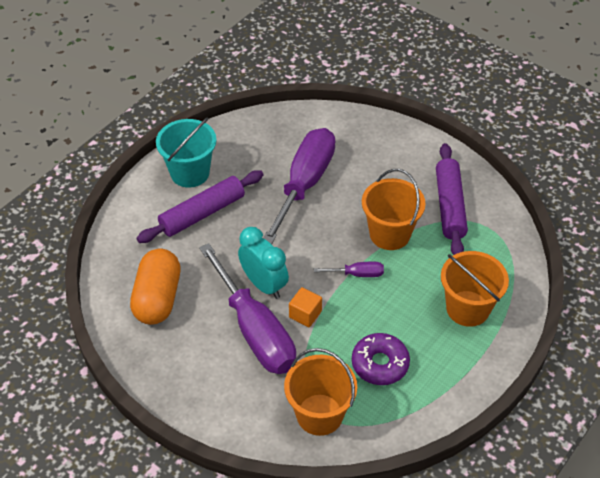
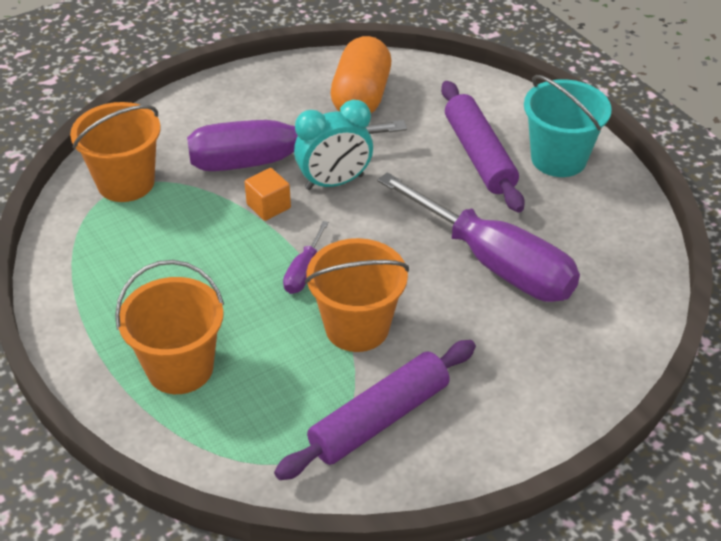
camera: 110 degrees right, 5 degrees down
orange capsule [130,249,181,325] -> orange capsule turned 75 degrees clockwise [330,36,391,113]
purple donut [352,333,410,385] -> none
purple rolling pin [436,143,468,255] -> purple rolling pin turned 60 degrees counterclockwise [274,340,476,480]

